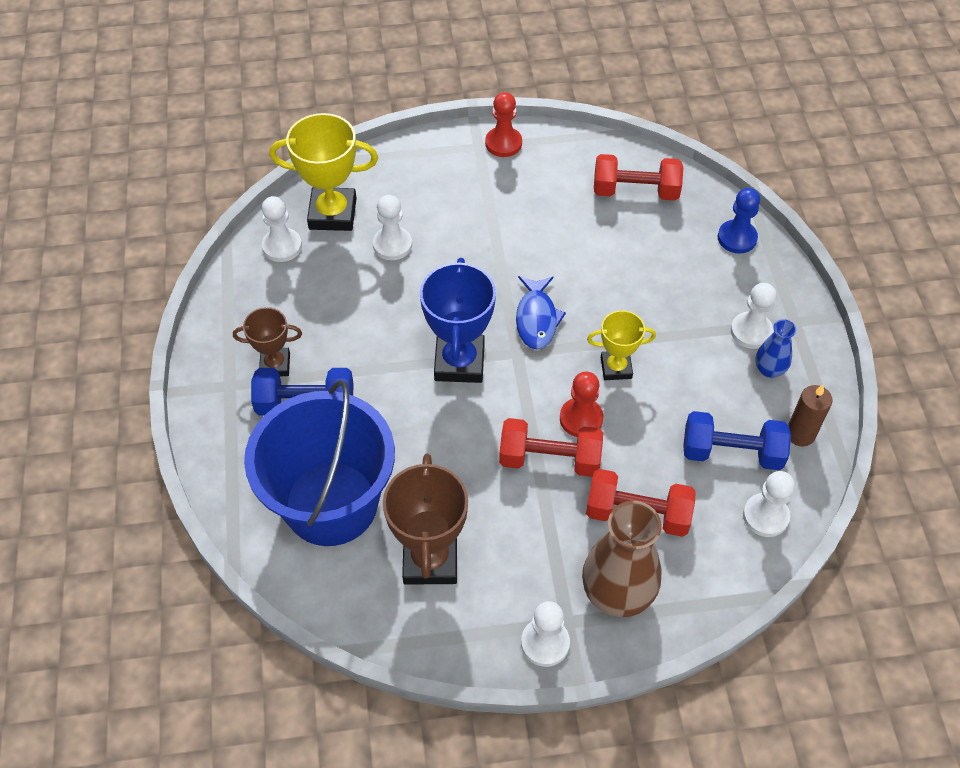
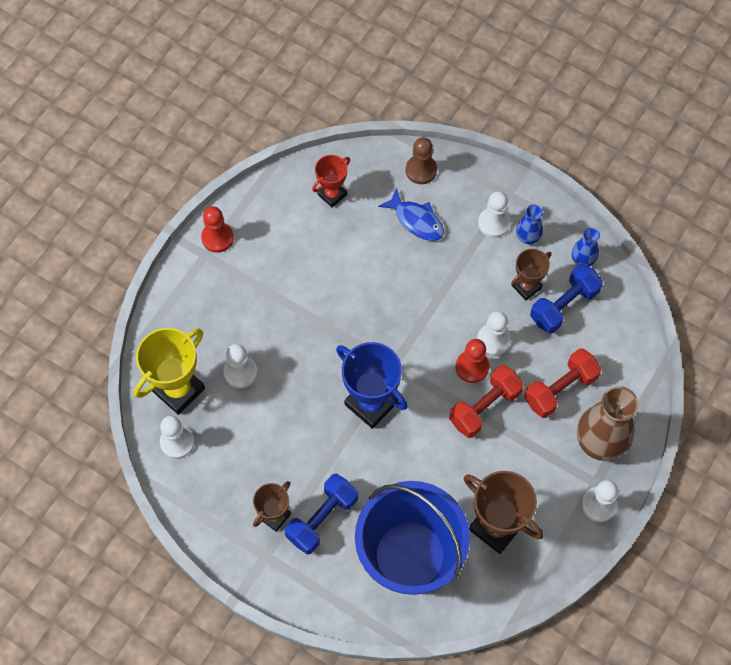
camera: 50 degrees left, 10 degrees up
blue fish [516,276,566,349] -> blue fish moved to [378,187,444,241]
yellow trophy [587,310,656,380] -> none
red dumbbell [594,154,683,201] -> red trophy [312,155,350,208]
blue pawn [718,188,760,253] -> brown pawn [406,137,437,184]
white pawn [743,471,795,537] -> white pawn moved to [477,311,511,356]
brown candle [788,385,833,447] -> blue vase [572,228,600,266]
none -> brown trophy [511,249,551,301]

